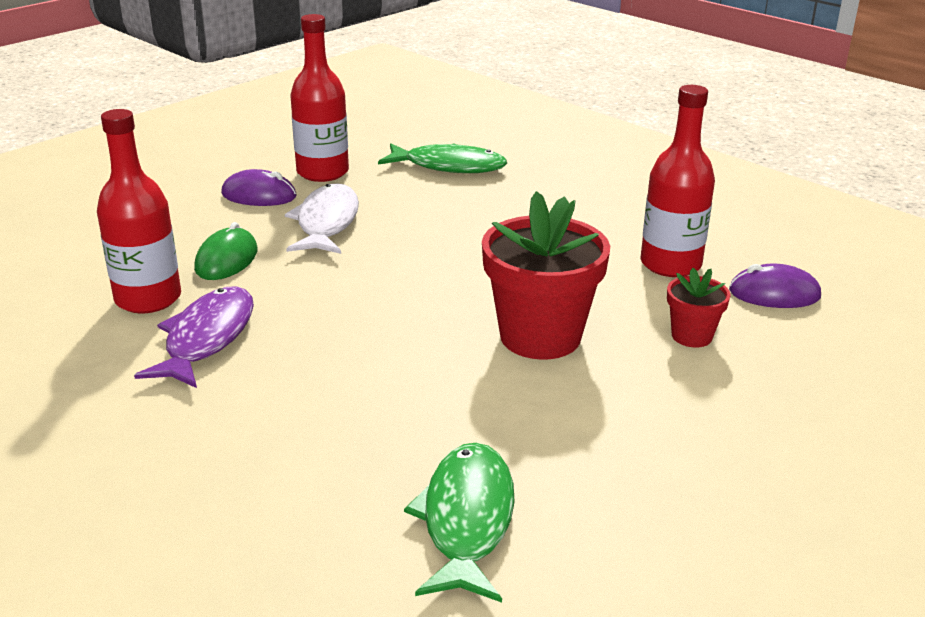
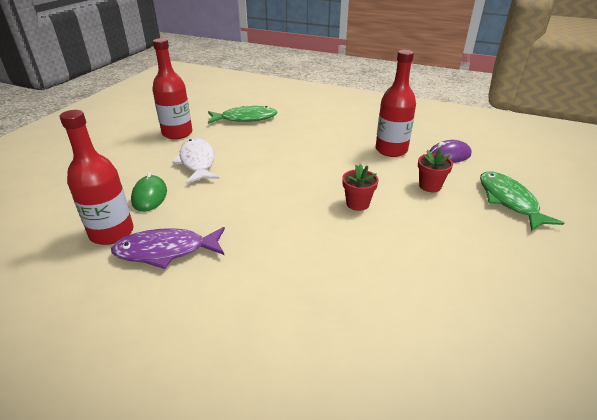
camera: 20 degrees left, 5 degrees up
purple fish [134,286,254,388] -> purple fish turned 90 degrees counterclockwise [111,227,225,269]
purple mouse [221,169,297,206] -> none
green fish [404,442,515,603] -> green fish moved to [480,171,564,231]
red flower pot [482,191,610,360] -> red flower pot [342,164,379,211], size x0.50

